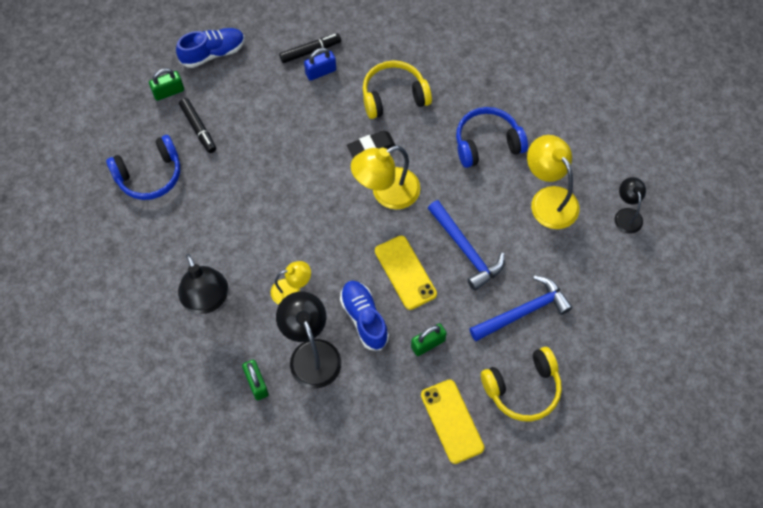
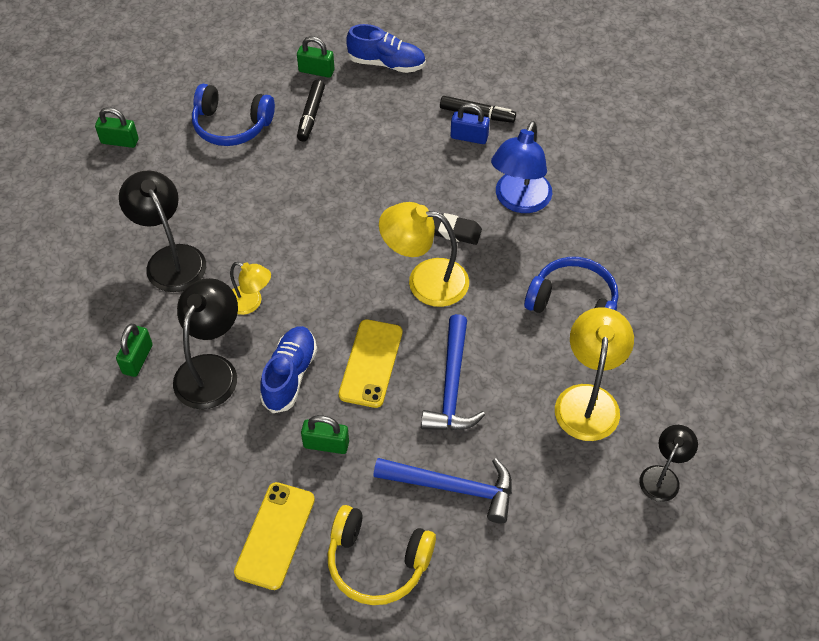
camera: 40 degrees right, 10 degrees down
black lamp [178,254,228,314] -> black lamp turned 135 degrees clockwise [119,170,206,292]
yellow headphones [363,60,432,119] -> blue lamp [491,121,552,213]
none -> green padlock [95,107,139,148]

